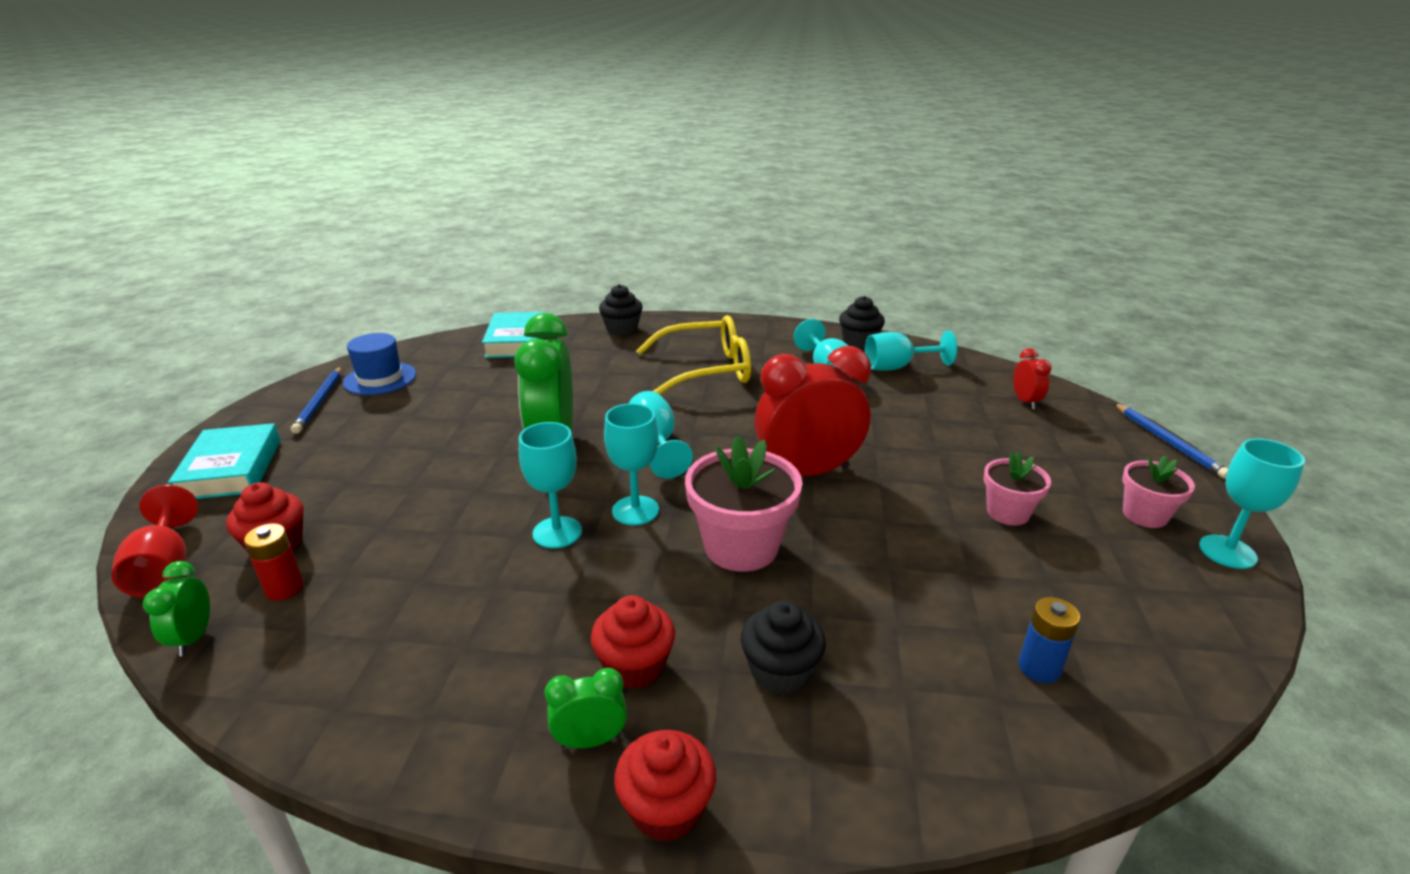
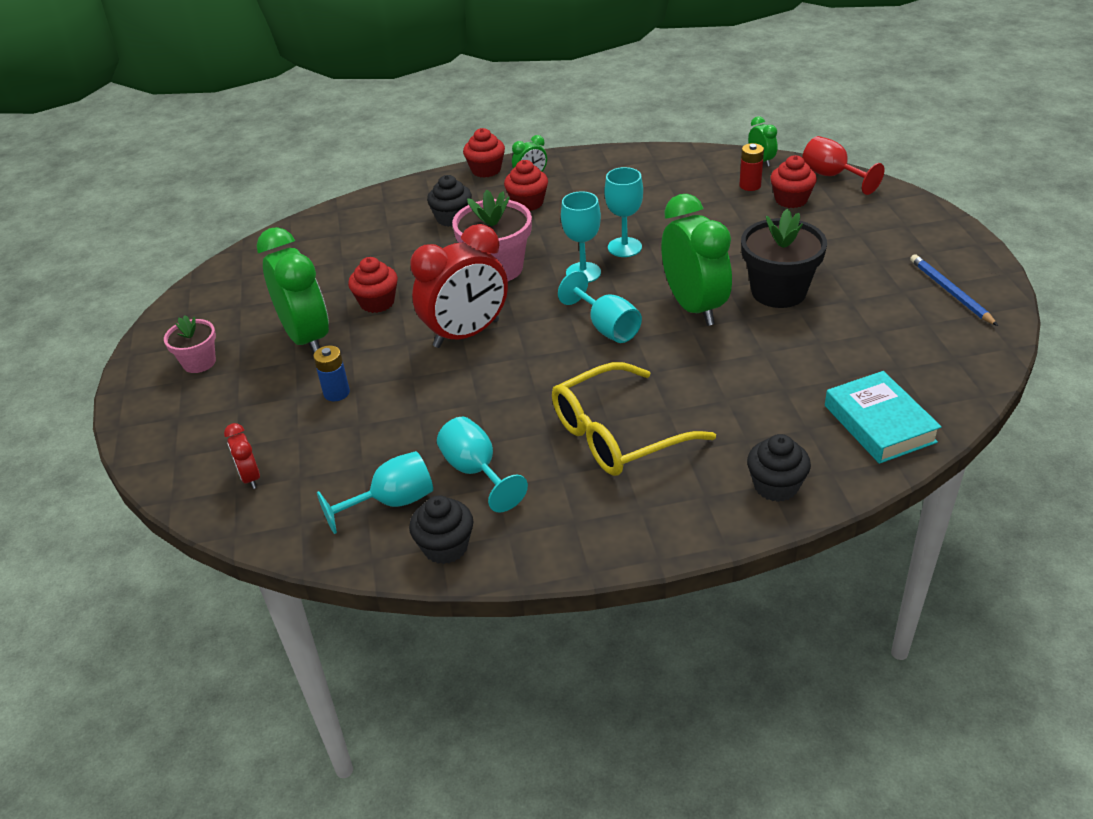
camera: 165 degrees right, 10 degrees up
turquoise book [168,423,280,499] -> none
blue hat [343,333,416,395] -> none
pink flower pot [983,451,1051,526] -> green clock [257,227,329,354]
blue battery [1018,597,1080,683] -> blue battery moved to [313,346,350,401]
blue pencil [1114,403,1228,479] -> none
turquoise goblet [1199,439,1305,569] -> none
none -> red cupcake [348,257,398,313]
none -> black flower pot [741,209,827,308]

